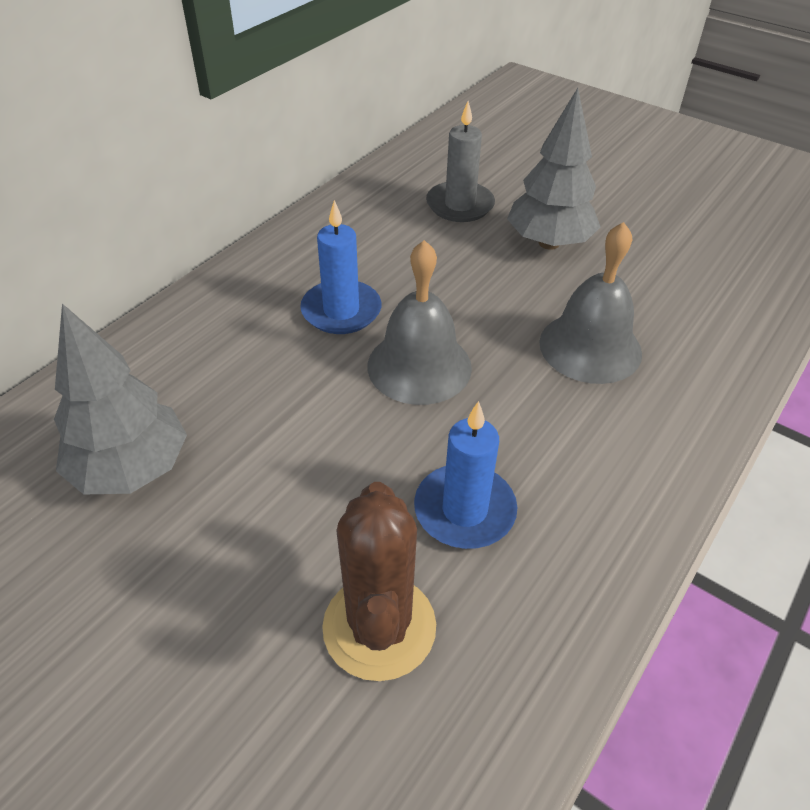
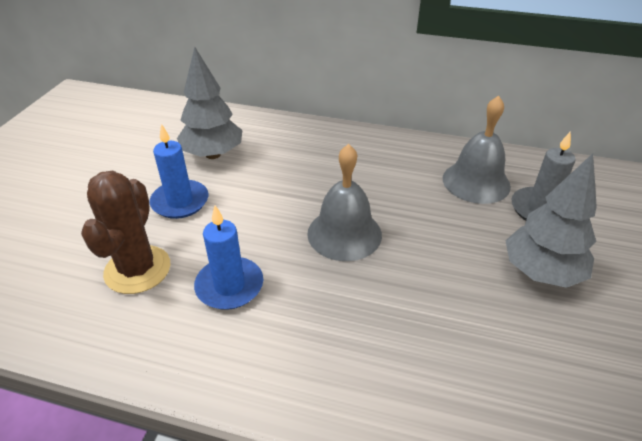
camera: 70 degrees right, 5 degrees down
blue candle [300,200,381,334] -> blue candle moved to [149,124,208,219]
brown cactus [322,482,436,681] -> brown cactus turned 60 degrees counterclockwise [81,171,171,294]
grey bell [539,222,642,384] -> grey bell moved to [443,96,511,204]

